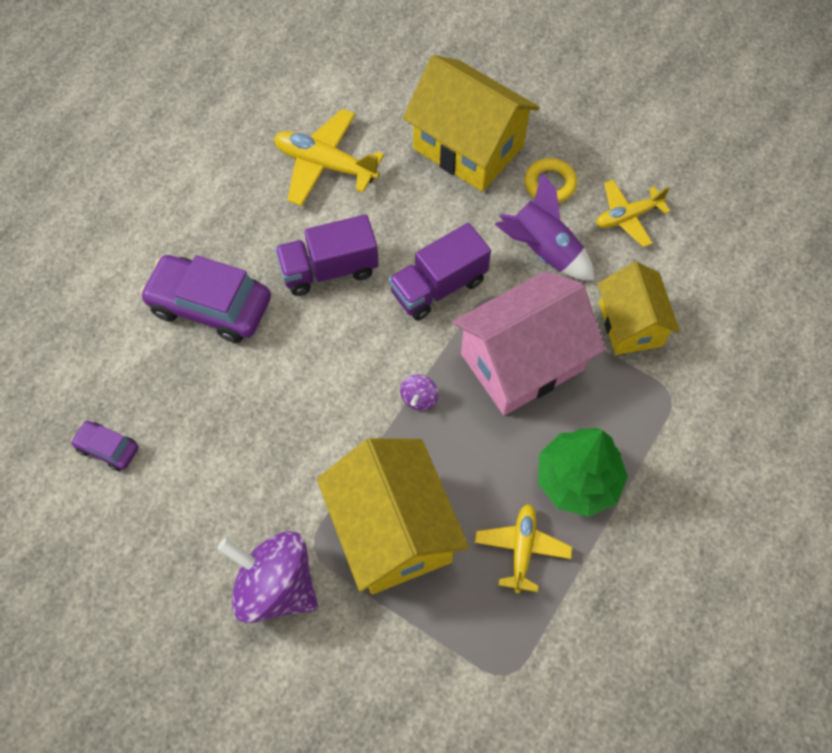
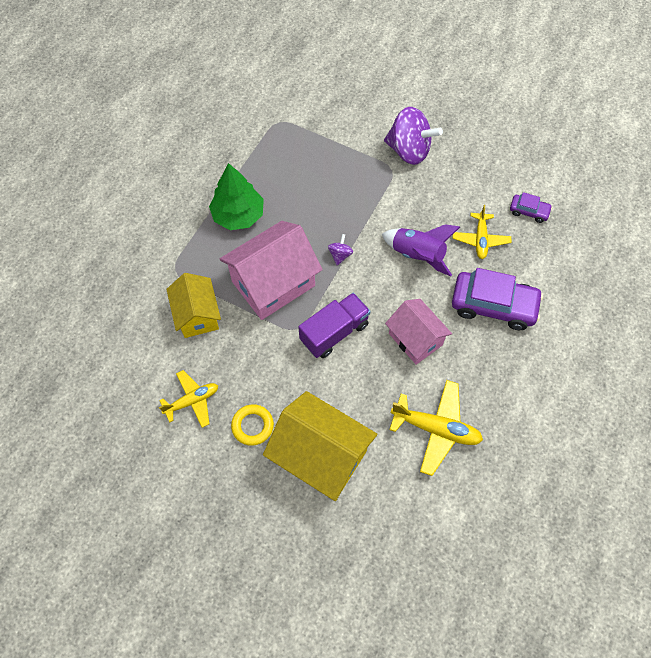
camera: 175 degrees right, 0 degrees up
purple truck [275,214,379,296] -> pink house [385,299,452,365]
yellow house [317,438,469,594] -> none
yellow plane [475,504,572,593] -> yellow plane moved to [453,205,511,259]
purple rocket [495,172,595,281] -> purple rocket moved to [382,224,460,276]

